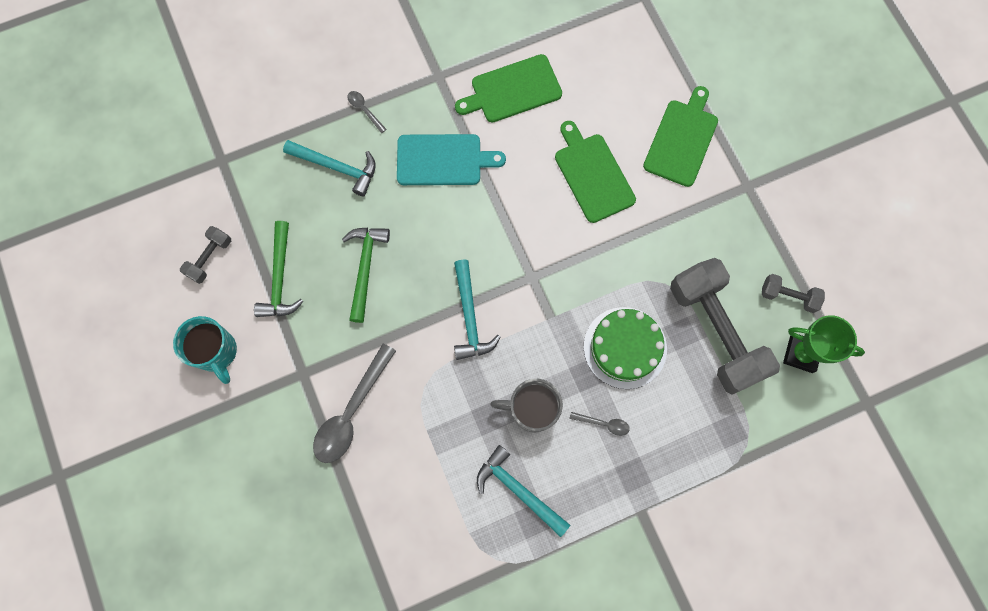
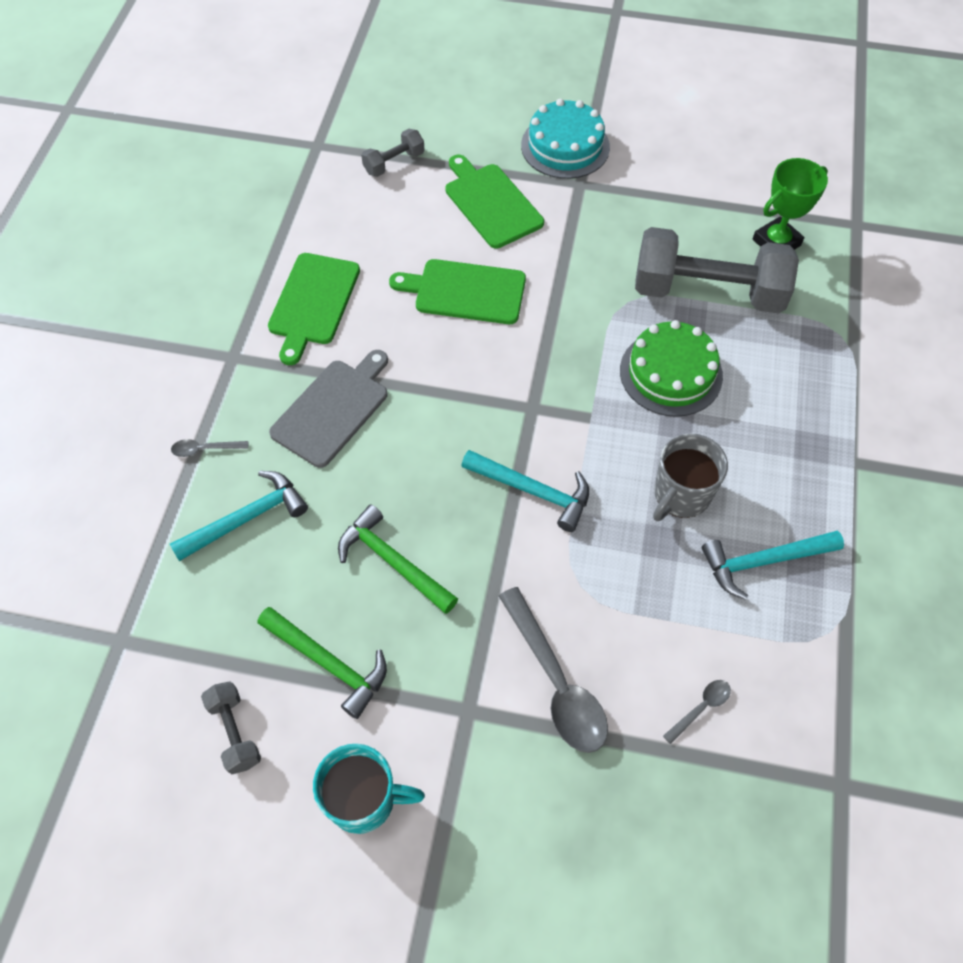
camera: 55 degrees left, 15 degrees down
turquoise cutting board [397,134,506,185] -> grey cutting board [269,350,388,468]
grey spoon [569,412,630,436] -> grey spoon moved to [663,680,731,744]
grey dumbbell [762,274,825,313] -> grey dumbbell moved to [361,129,425,177]
none -> turquoise cake [521,99,610,179]

